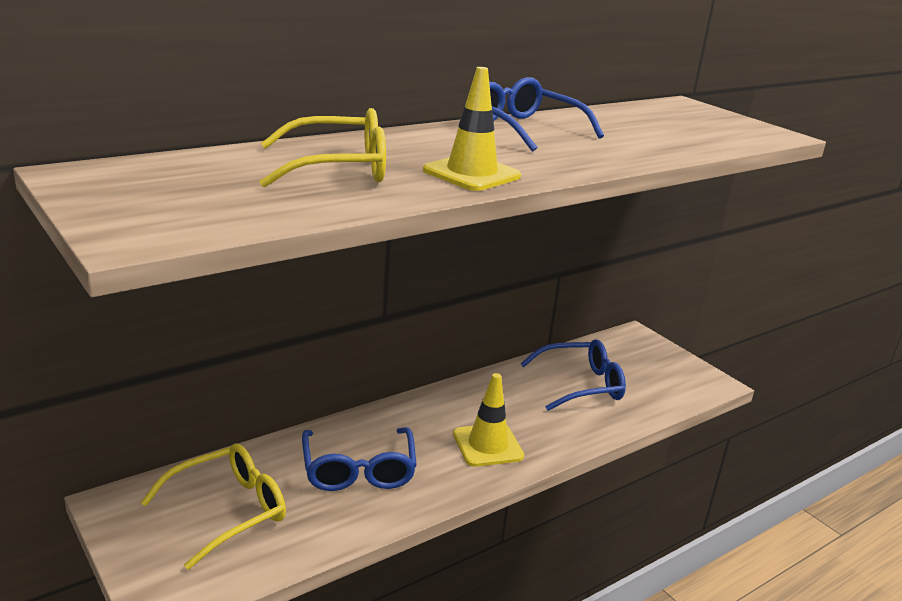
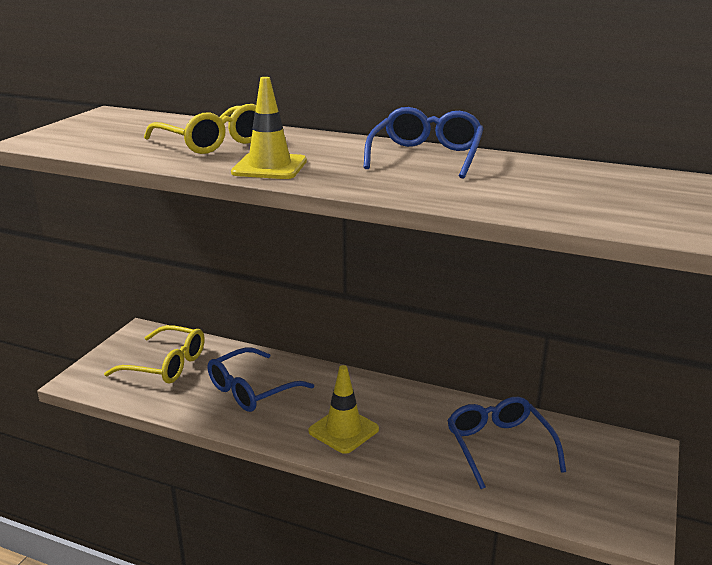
camera: 60 degrees right, 0 degrees up
blue glasses [520,339,626,411] -> blue glasses turned 150 degrees counterclockwise [447,397,566,489]

